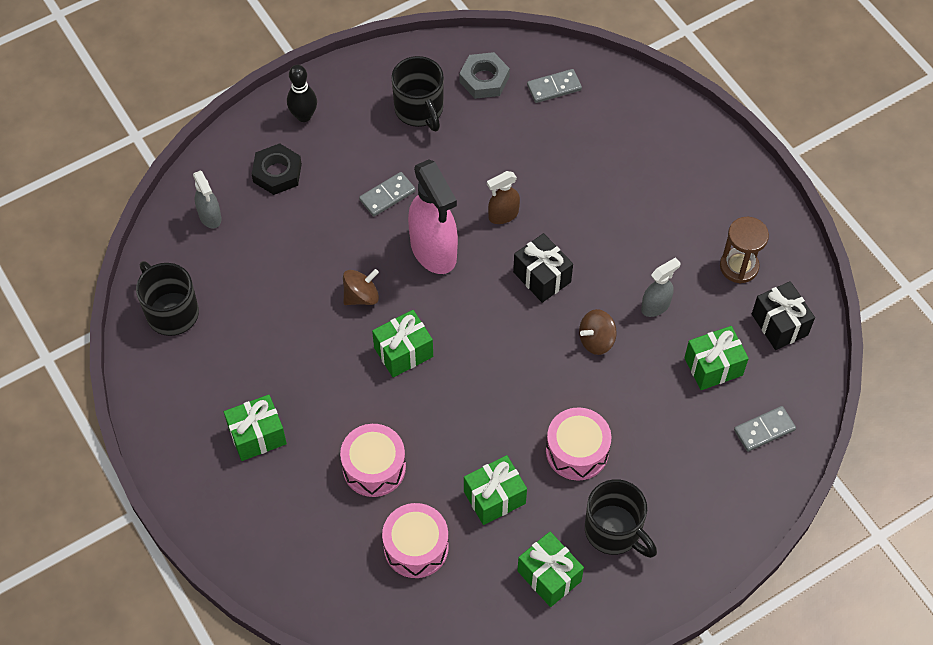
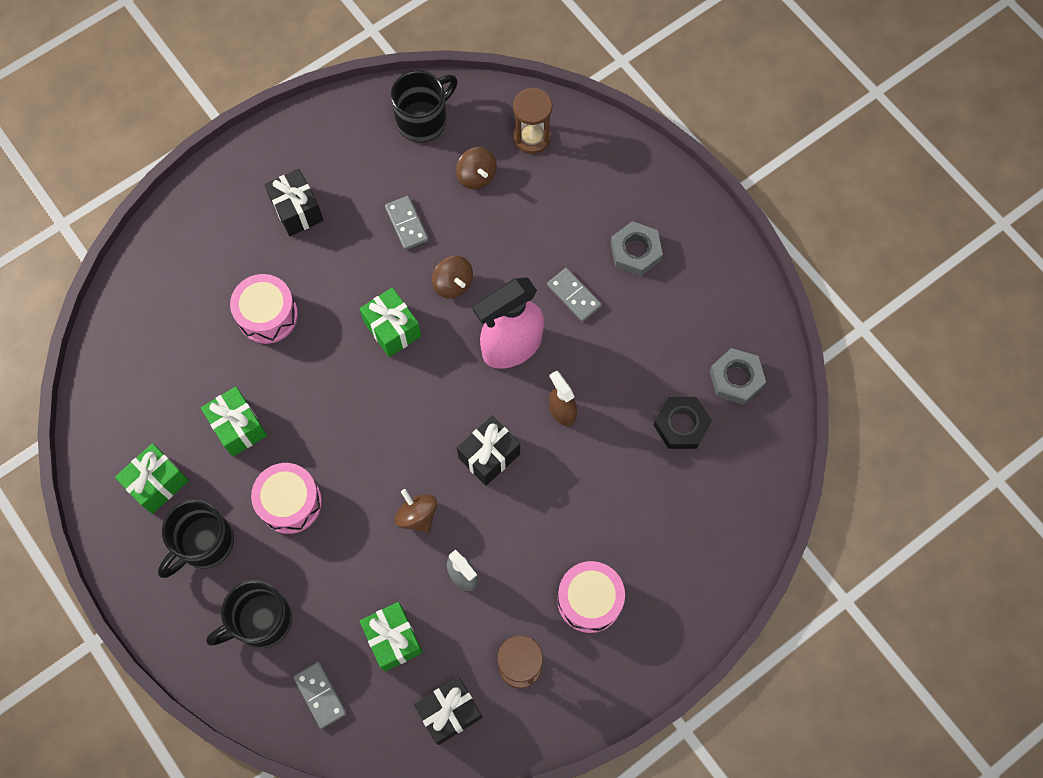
camera: 85 degrees right, 10 degrees up
grey spray bottle [193,170,221,228] -> brown hourglass [513,88,552,154]
green gift [224,395,287,461] -> black gift [264,169,324,236]
black nut [252,143,302,195] -> black nut moved to [654,397,712,449]
black bowling pin [287,65,317,122] -> none
pink drum [382,503,449,578] -> pink drum moved to [557,561,625,633]
black mug [391,56,444,131] -> black mug moved to [206,580,292,648]
grey domino [527,69,582,103] -> grey domino moved to [385,196,428,250]
none -> brown spinning top [456,147,497,189]
none -> grey nut [611,221,663,276]

